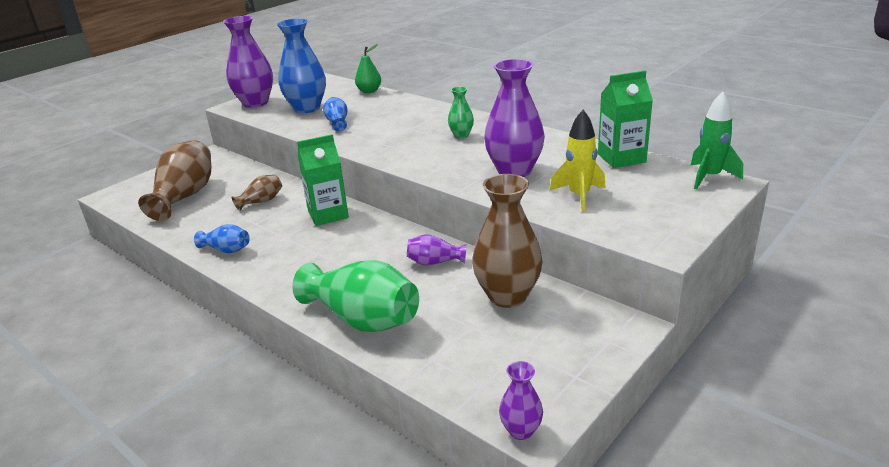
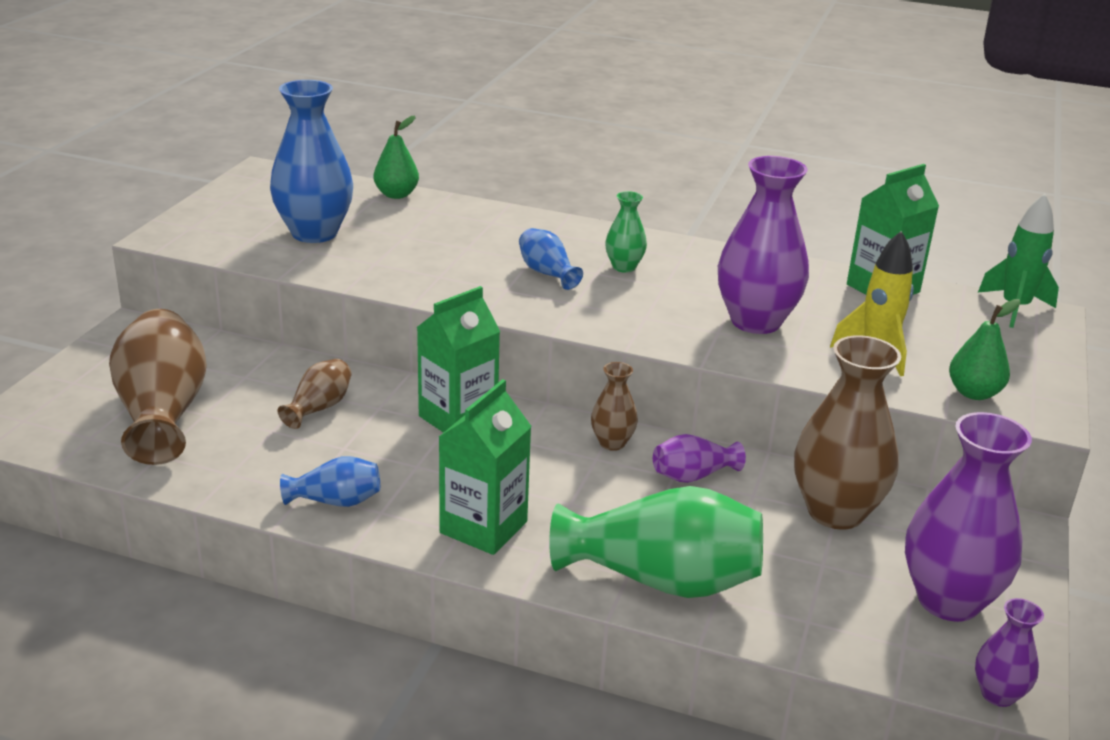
camera: 25 degrees left, 0 degrees up
purple vase [223,16,273,108] -> purple vase moved to [905,412,1032,622]
blue vase [323,97,348,132] -> blue vase moved to [519,228,583,290]
none -> green carton [439,379,532,555]
none -> brown vase [591,362,638,451]
none -> green pear [949,299,1021,400]

